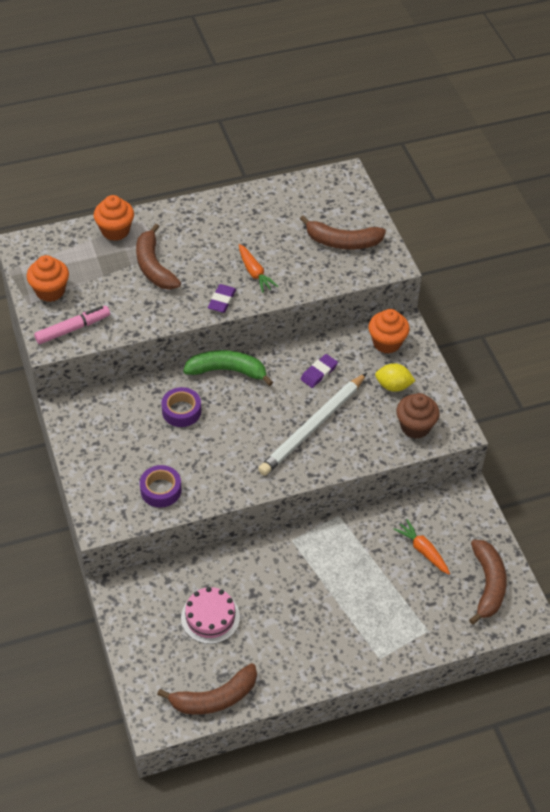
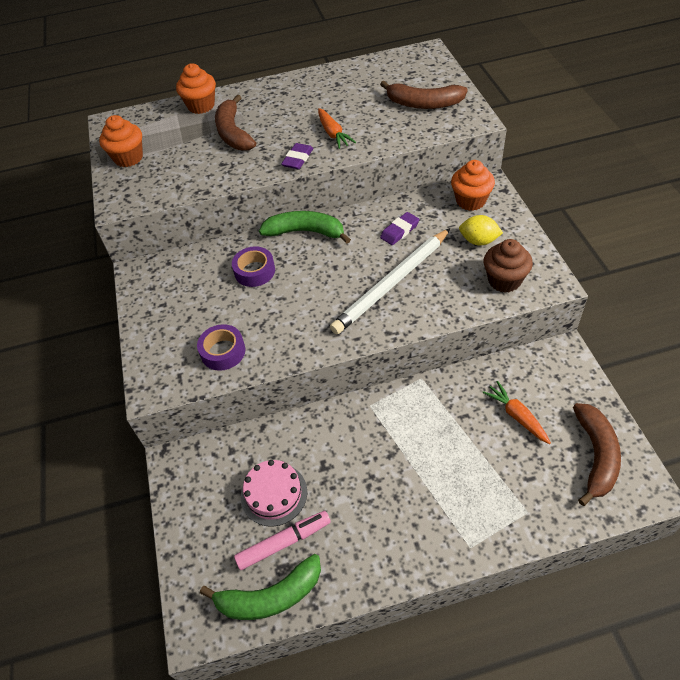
camera: 10 degrees right, 0 degrees up
pink marker [34,306,110,344] -> pink marker moved to [234,511,331,570]
brown banana [157,663,257,715] -> green banana [200,554,321,620]

